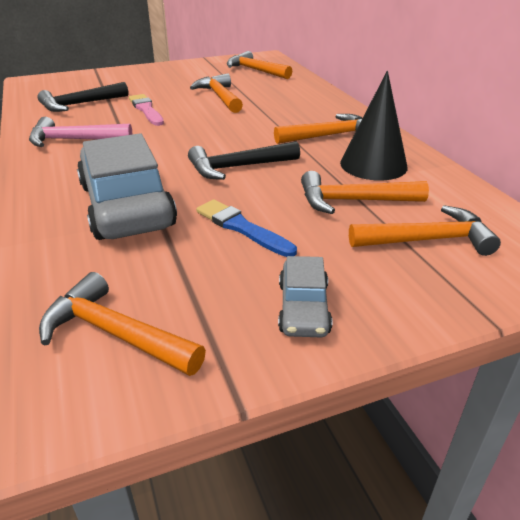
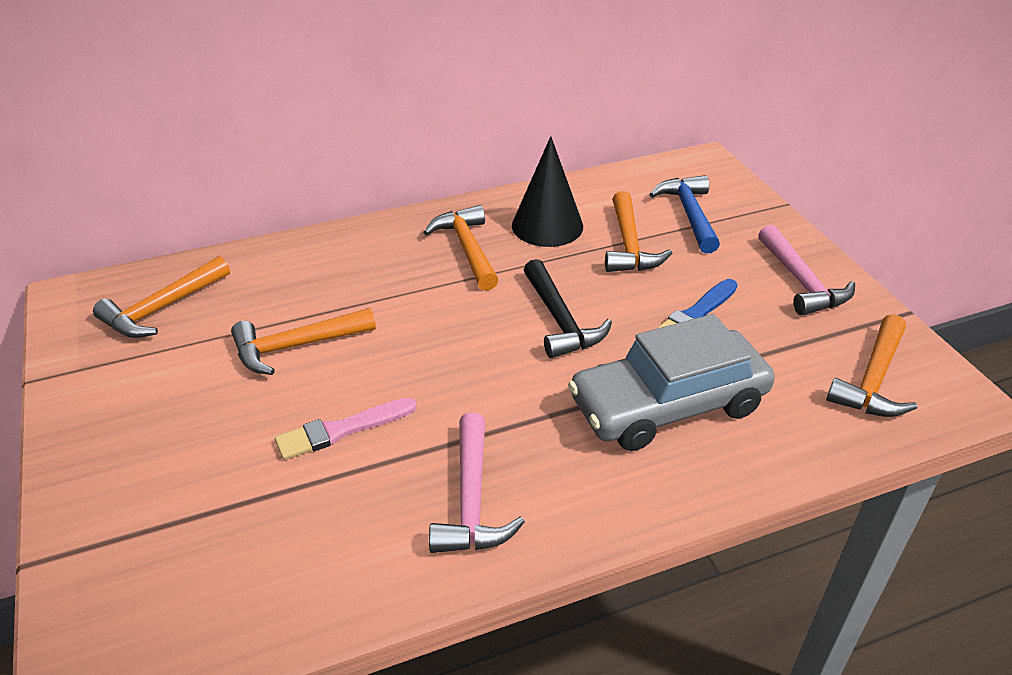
camera: 90 degrees left, 5 degrees up
black hammer [37,82,129,112] -> none
grey car [278,256,332,337] -> pink hammer [759,225,855,315]
orange hammer [349,205,501,256] -> blue hammer [649,175,720,254]

